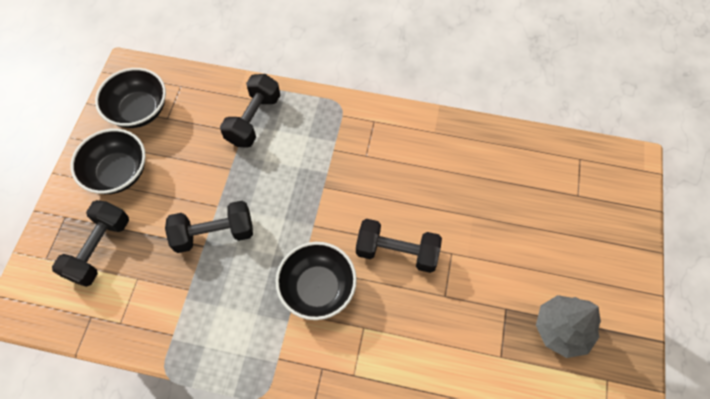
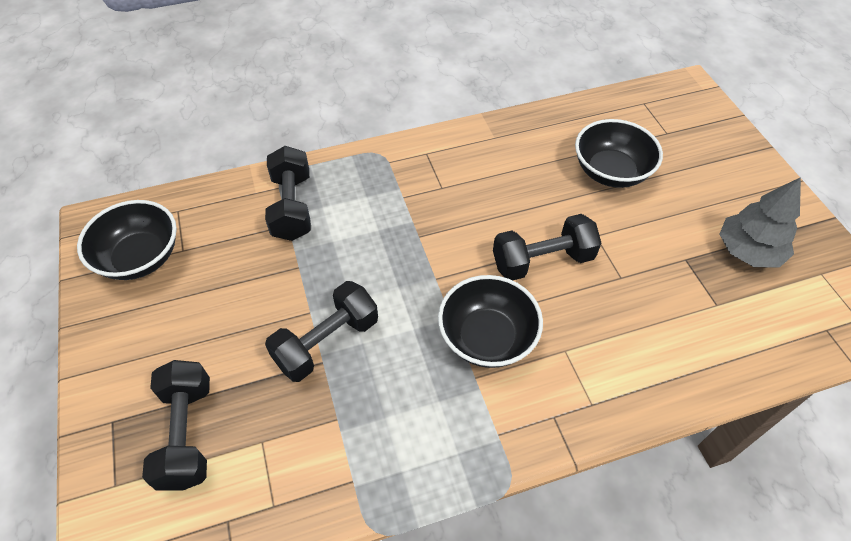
camera: 30 degrees left, 10 degrees down
black bowl [71,129,146,194] -> black bowl moved to [575,119,663,188]

